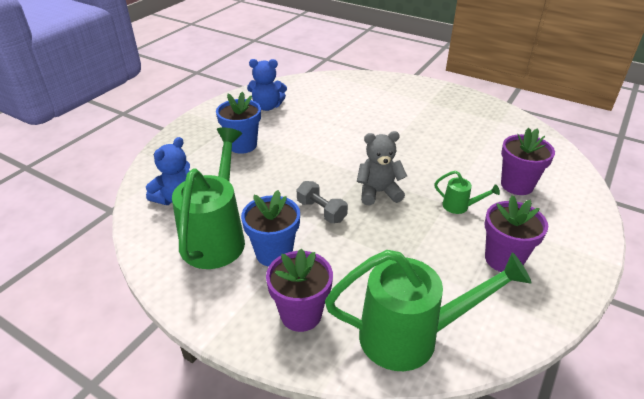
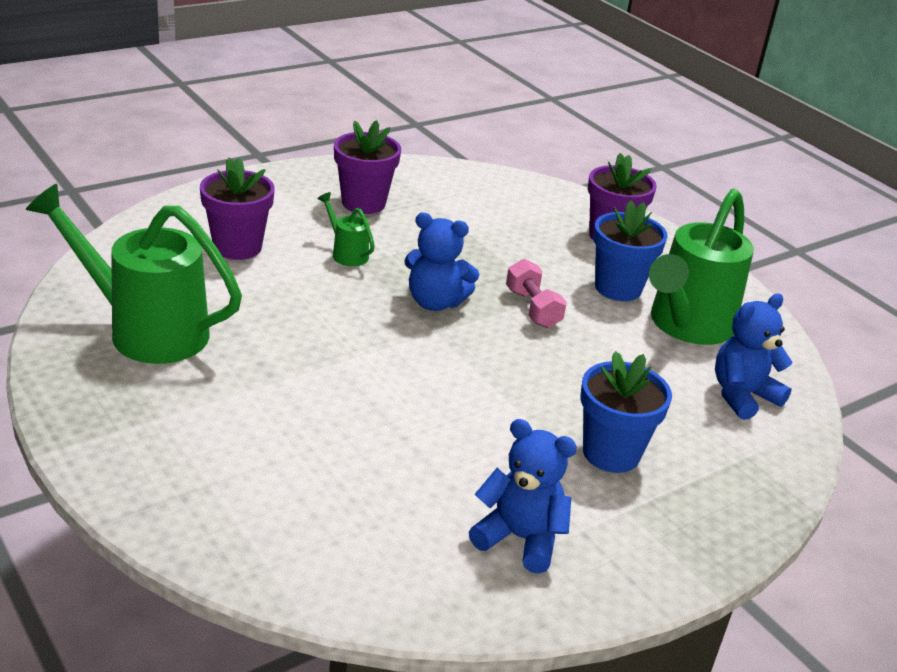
camera: 160 degrees left, 5 degrees down
grey dumbbell [297,181,348,223] -> pink dumbbell [506,259,567,328]
green watering can [325,250,531,371] -> green watering can moved to [26,184,242,364]
grey teddy bear [357,131,407,205] -> blue teddy bear [404,212,479,311]

